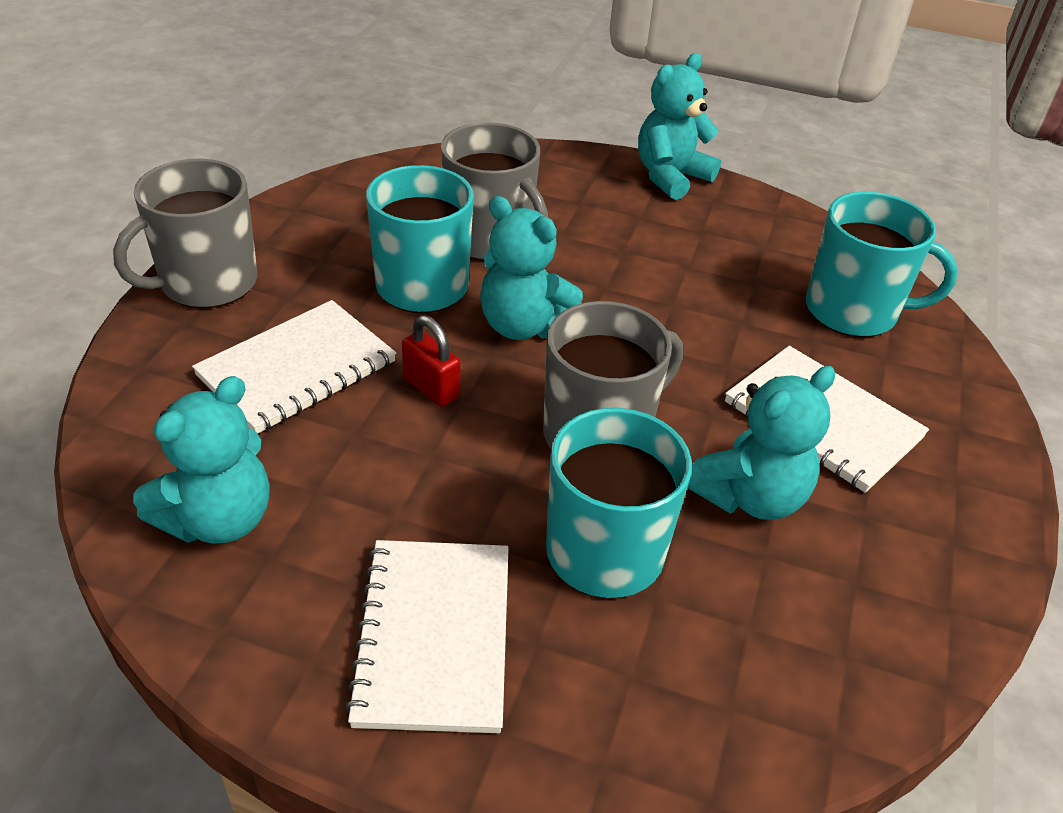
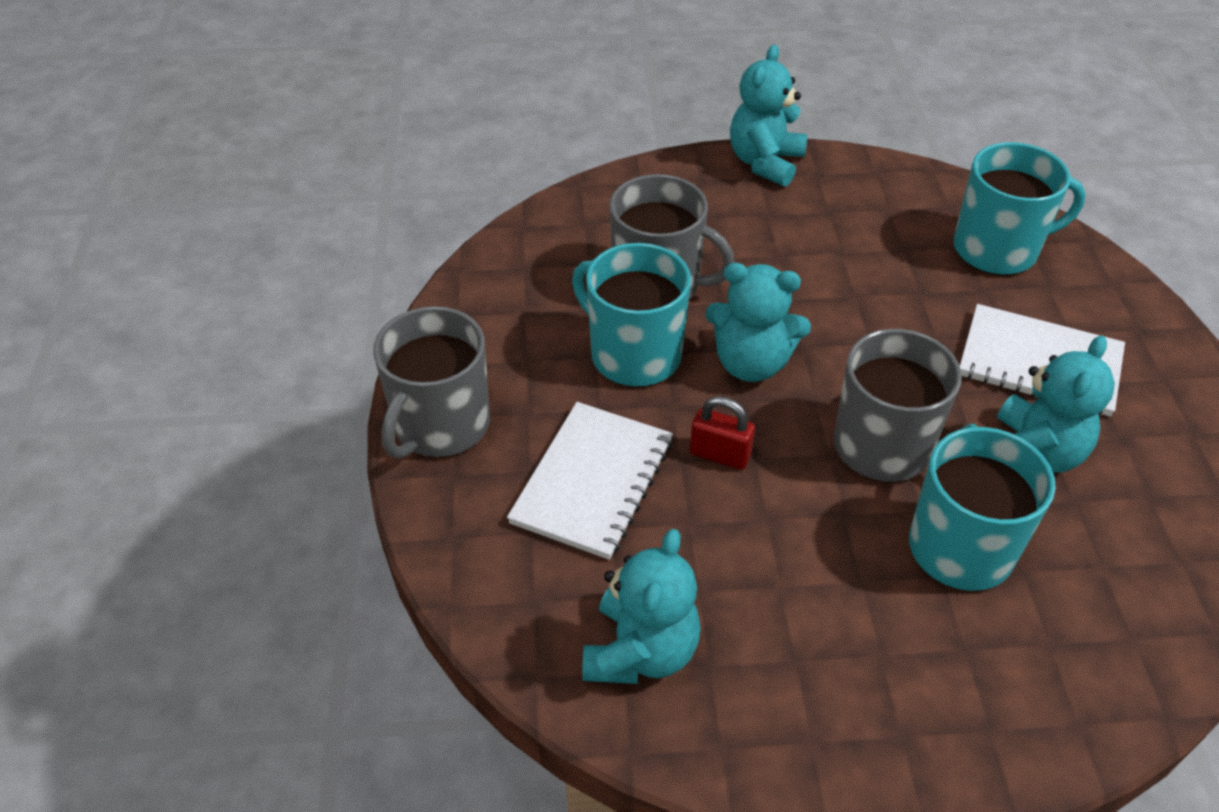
camera: 20 degrees left, 5 degrees up
white notebook [345,540,509,733] -> none

